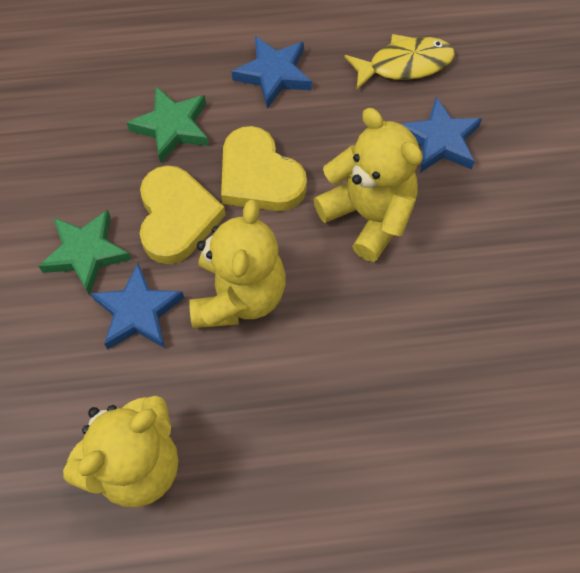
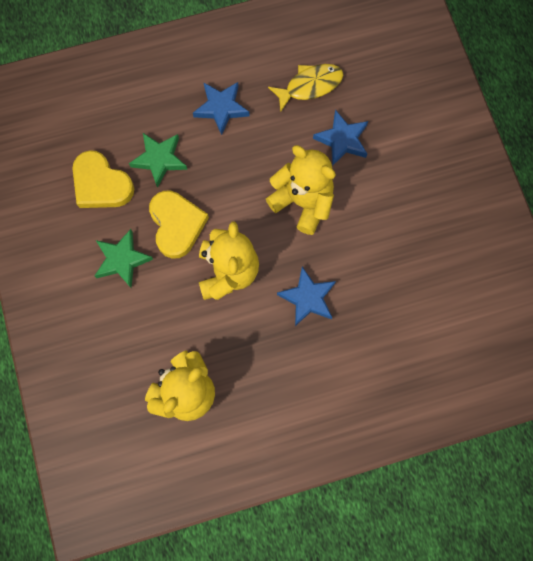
camera: 10 degrees left, 10 degrees up
blue star [90,263,184,350] -> blue star moved to [277,267,336,326]
yellow heart [221,126,307,211] -> yellow heart moved to [72,150,134,208]

